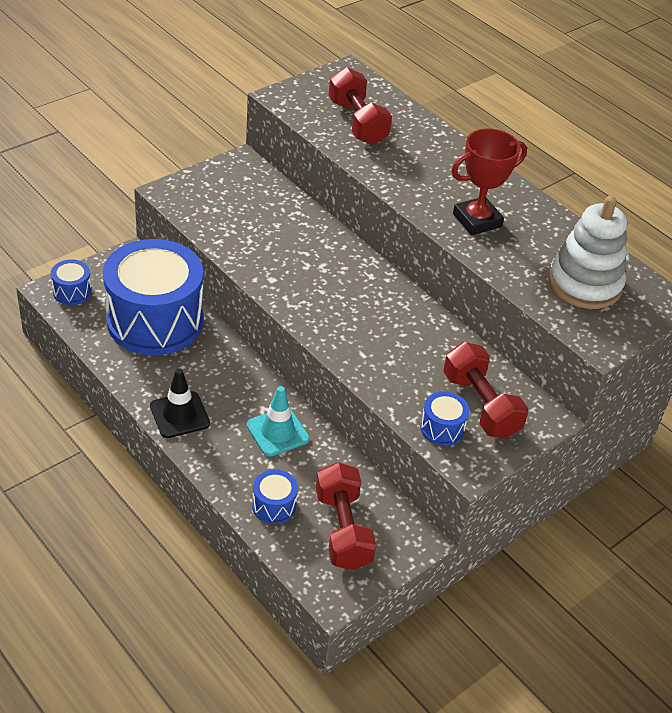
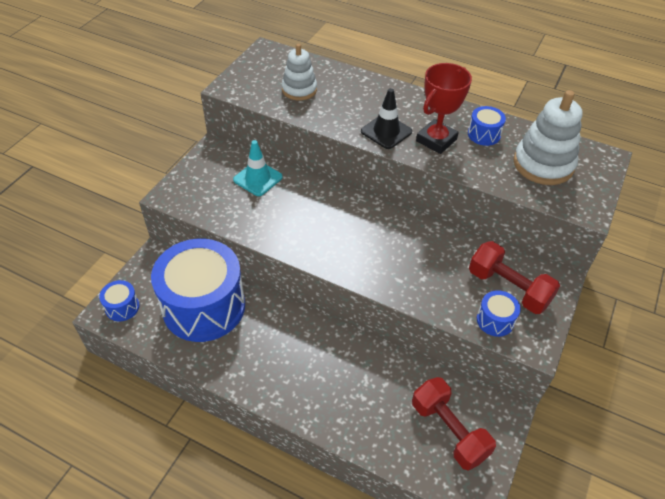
camera: 20 degrees left, 5 degrees up
black traffic cone [150,369,210,438] -> black traffic cone moved to [361,88,412,149]
turquoise traffic cone [246,386,310,457] -> turquoise traffic cone moved to [233,140,283,196]
blue drum [252,470,298,524] -> blue drum moved to [468,106,506,146]
red dumbbell [328,67,392,145] -> white stacking toy [282,44,317,101]

